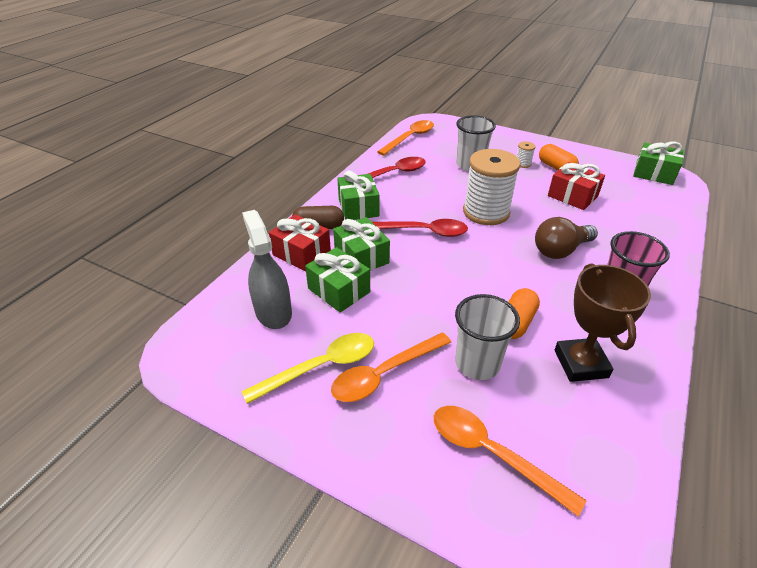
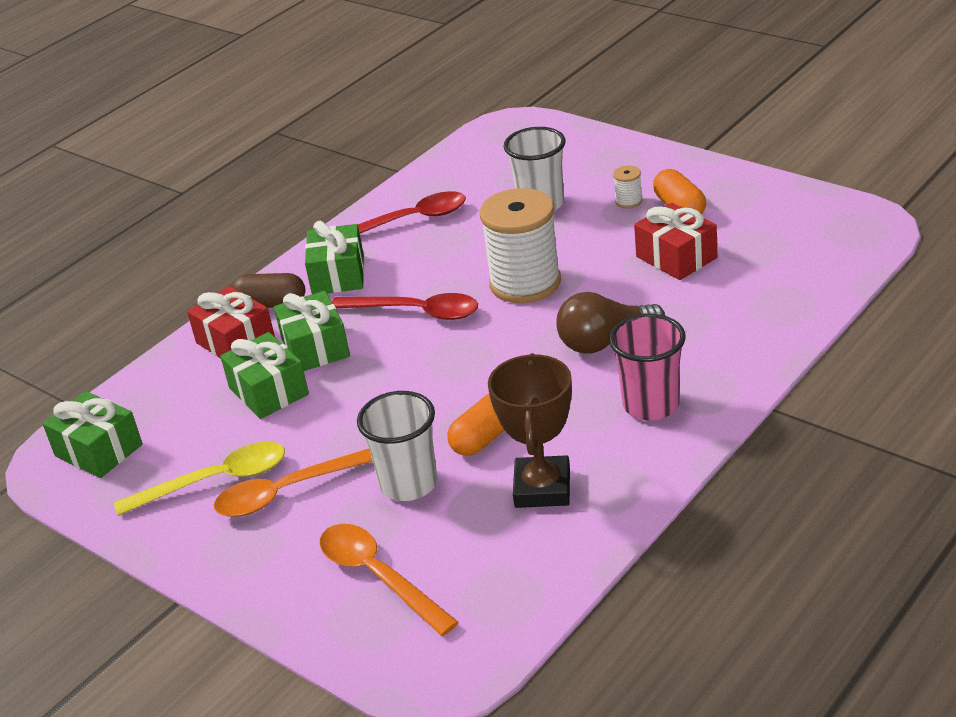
camera: 15 degrees right, 5 degrees down
grey spray bottle [242,210,292,329] -> none
orange spoon [377,120,434,155] -> none
green gift [633,142,684,185] -> green gift moved to [43,391,143,478]

